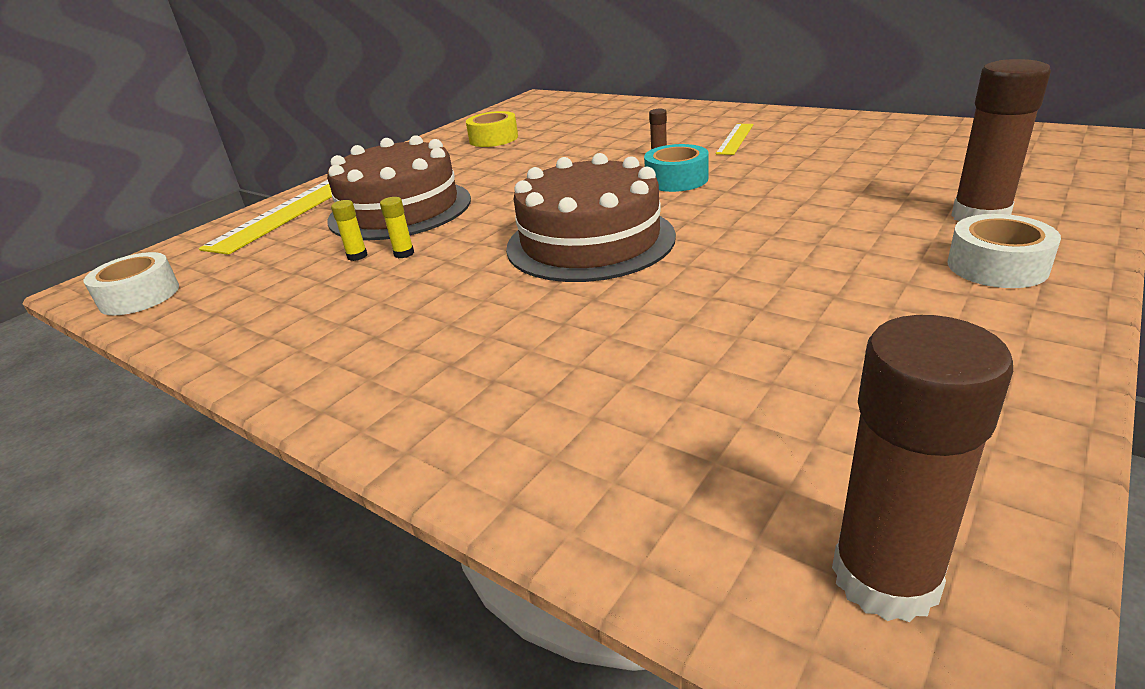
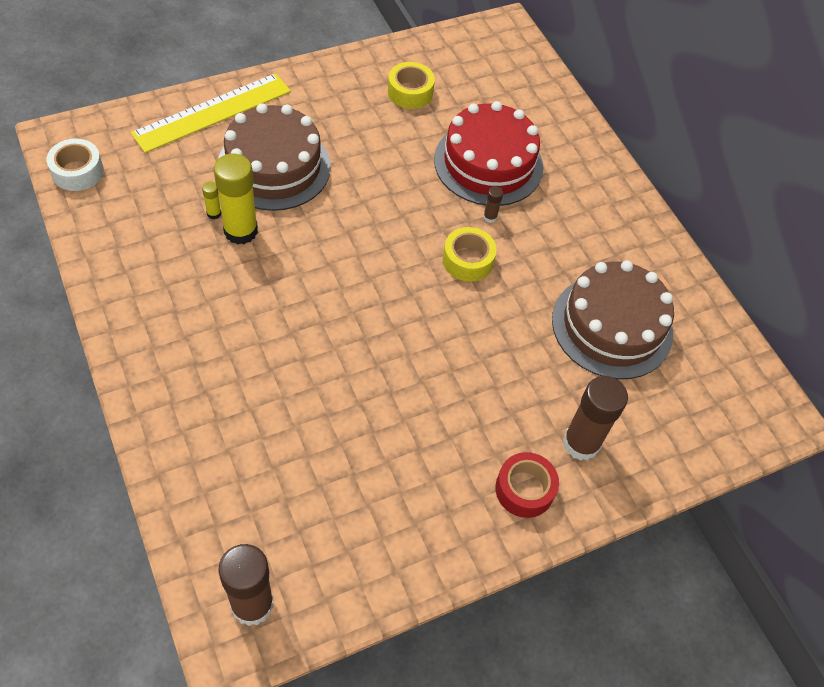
camera: 20 degrees right, 25 degrees up
yellow glue stick [380,197,414,258] -> yellow glue stick [214,154,258,245], size x2.32
brown cake [506,153,676,282] -> brown cake moved to [552,260,674,379]
turquoise tape [644,144,709,192] -> yellow tape [443,227,497,282]
yellow ruler [716,124,754,155] -> none
white tape [947,214,1061,288] -> red tape [495,452,559,518]
none -> red cake [434,101,543,206]

